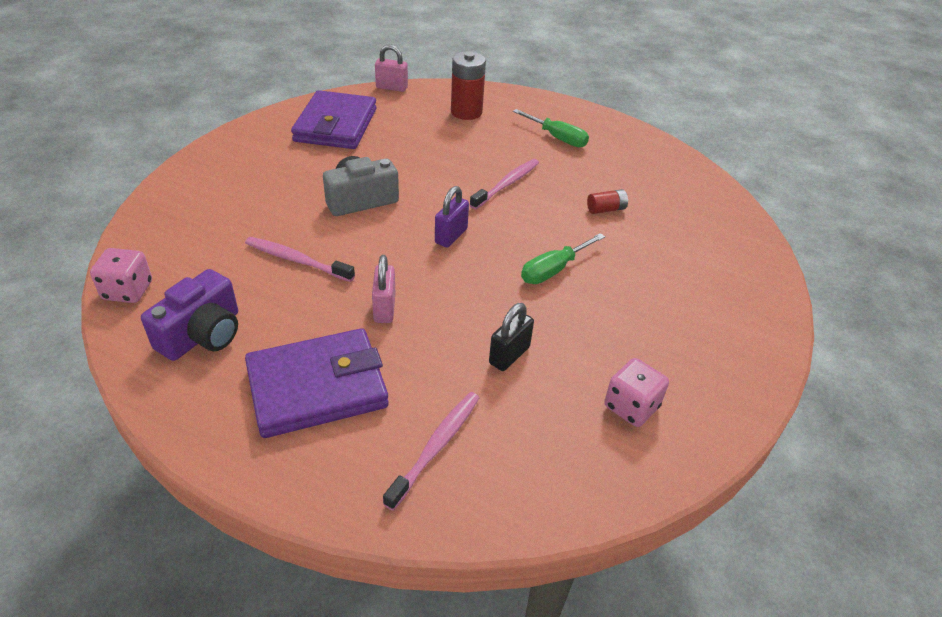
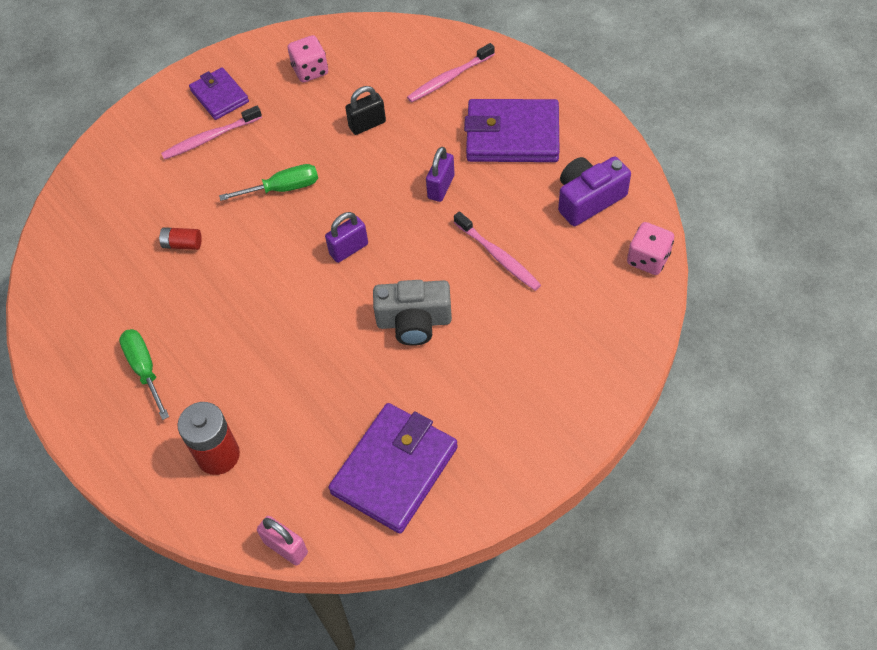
camera: 150 degrees left, 15 degrees up
pink padlock [372,255,395,323] -> purple padlock [426,147,455,202]
pink toothbrush [470,159,539,209] -> pink toothbrush moved to [161,106,262,160]
none -> purple wallet [189,67,249,120]

